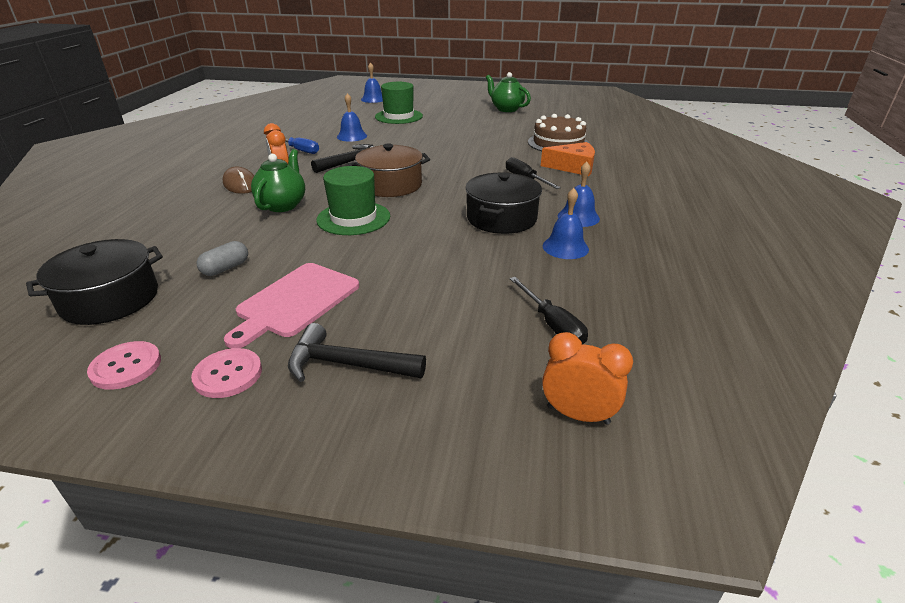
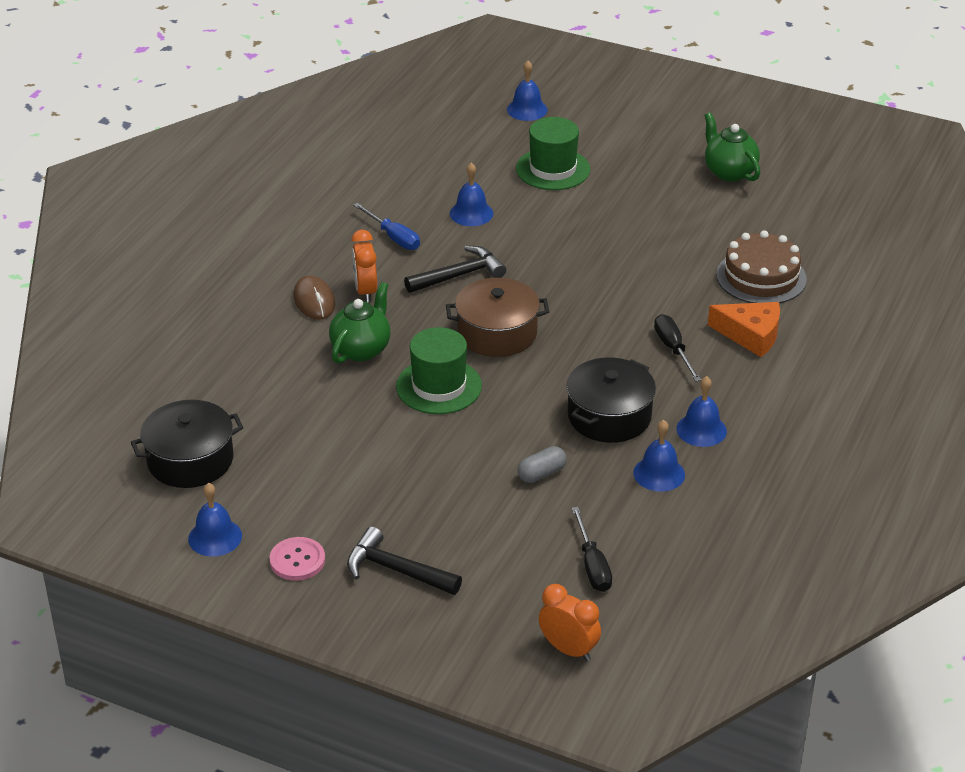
camera: 15 degrees right, 5 degrees up
pink button [87,341,161,390] -> blue bell [188,483,242,556]
grey capsule [197,241,248,276] -> grey capsule moved to [518,446,567,483]
pink cutting board [224,263,359,348] -> none

